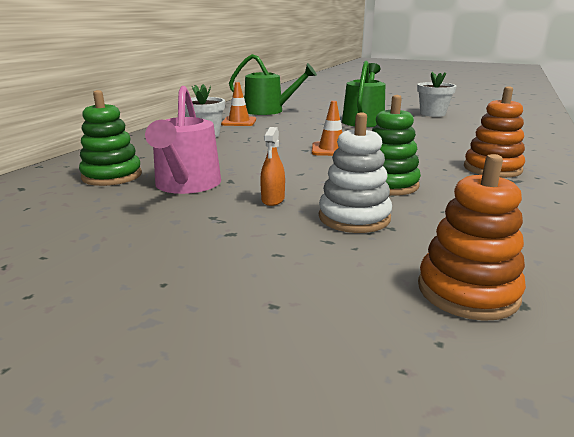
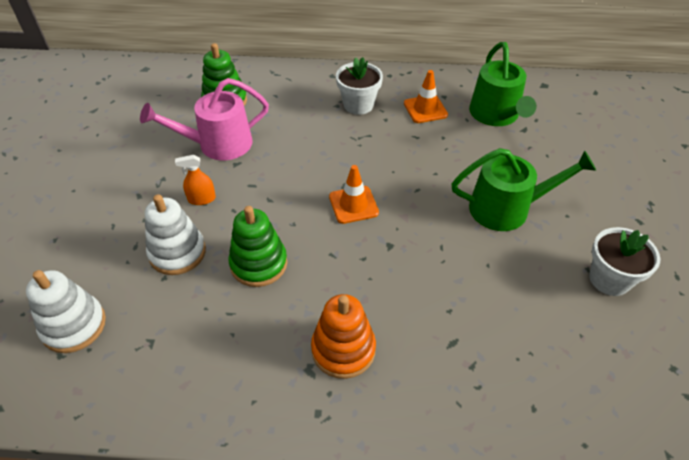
camera: 70 degrees right, 25 degrees up
orange stacking toy [418,154,526,321] -> white stacking toy [26,270,106,353]

